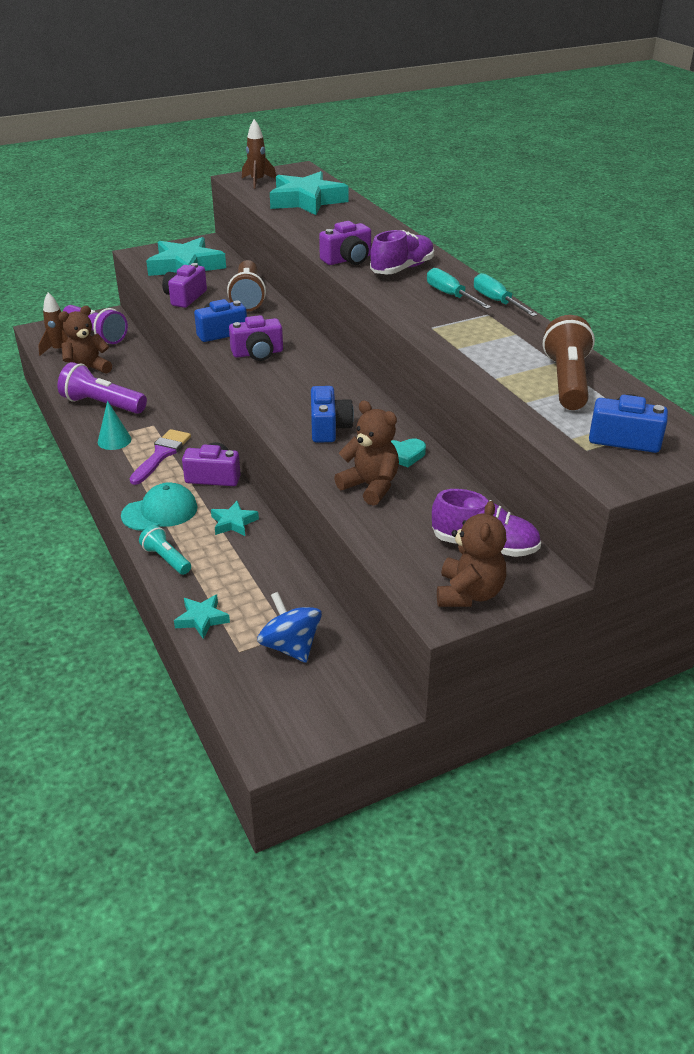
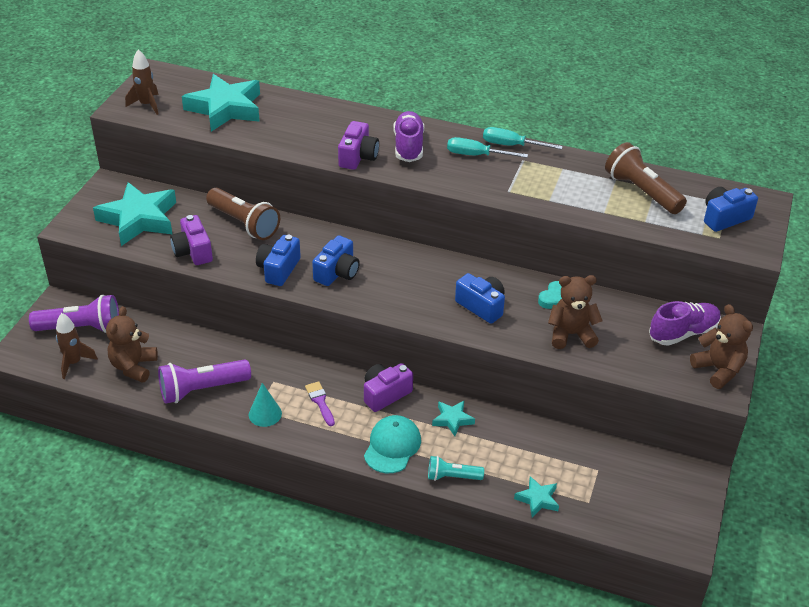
camera: 45 degrees left, 5 degrees up
purple brush [130,429,191,485] -> purple brush [305,381,335,426], size x0.65
purple camera [229,315,283,361] -> blue camera [312,235,360,286]
blue spinning top [257,592,322,663] -> none

